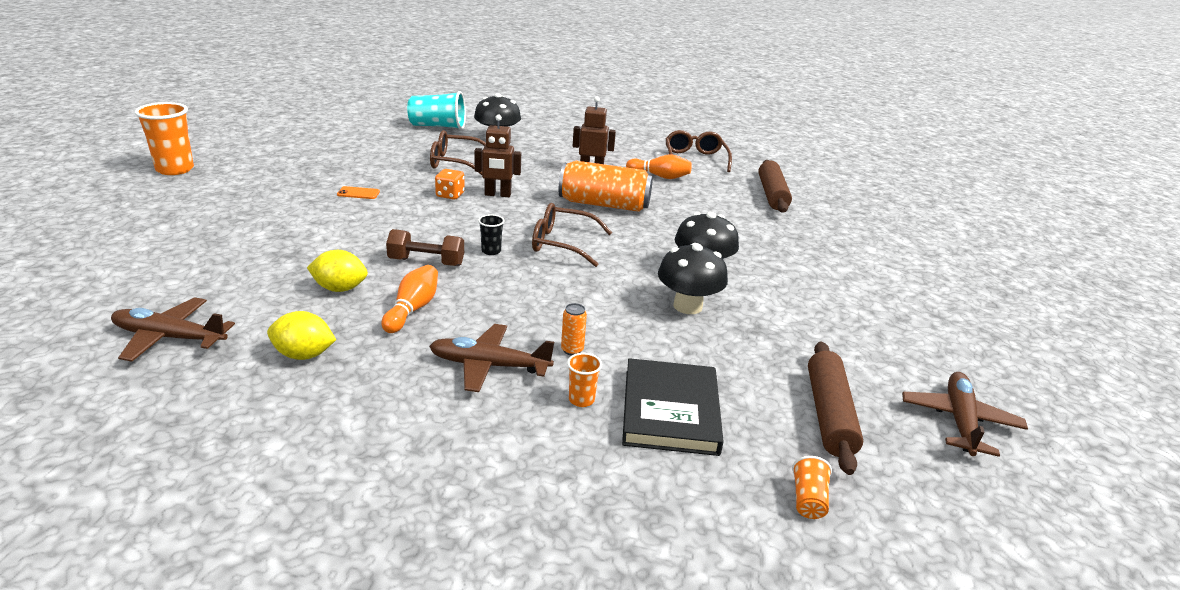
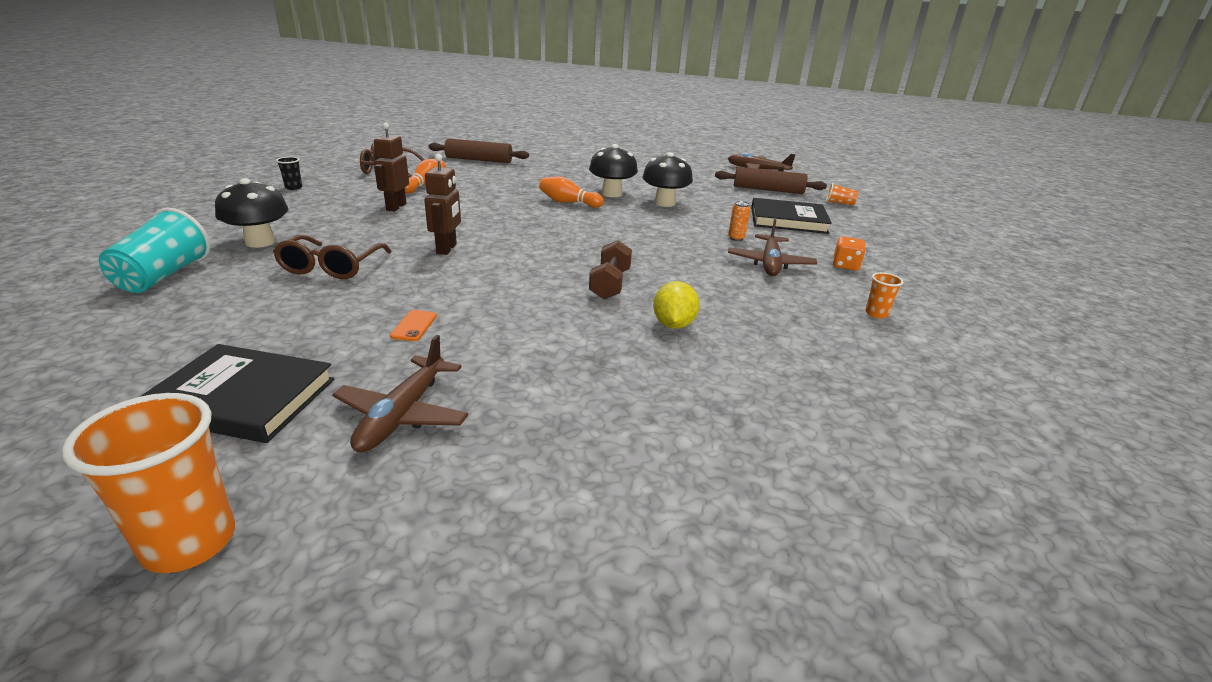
camera: 85 degrees left, 0 degrees up
brown plane [111,297,235,362] -> brown plane moved to [332,335,469,452]
yellow lemon [267,311,336,360] -> none
orange bowling pin [382,265,438,333] -> orange bowling pin moved to [539,176,604,208]
orange dice [435,169,465,199] -> orange dice moved to [833,236,866,271]
black cup [478,214,504,255] -> black cup moved to [276,157,302,190]
brown glasses [532,203,612,267] -> none
orange can [559,161,653,212] -> none
orange cup [567,353,602,407] -> orange cup moved to [865,272,903,319]
none -> black book [140,344,334,443]

